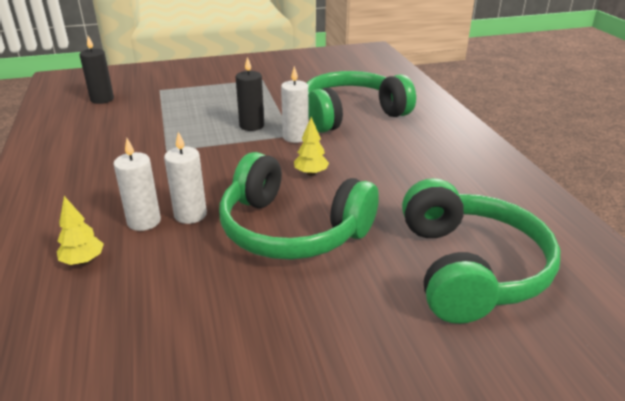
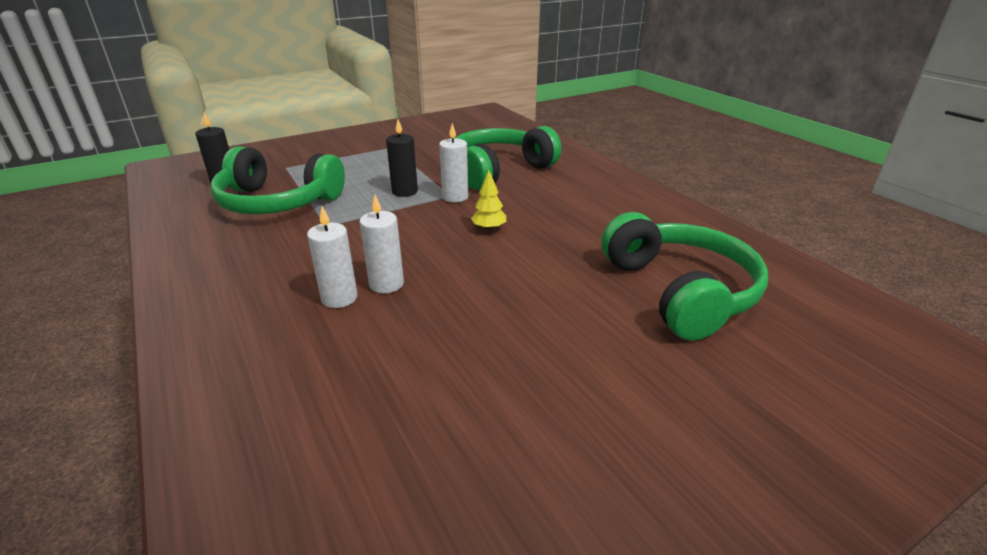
camera: 15 degrees left, 0 degrees up
yellow tree [57,196,104,265] -> none
green headphones [219,152,379,260] -> green headphones moved to [211,146,345,214]

